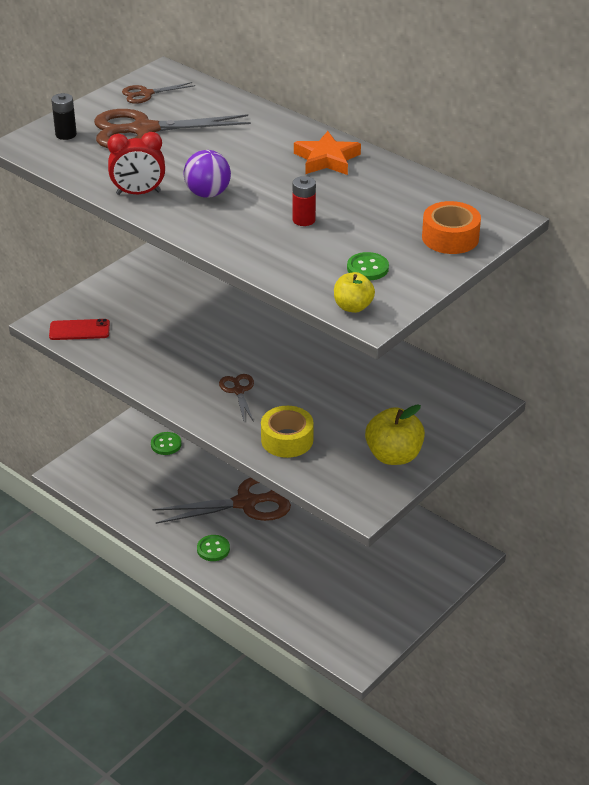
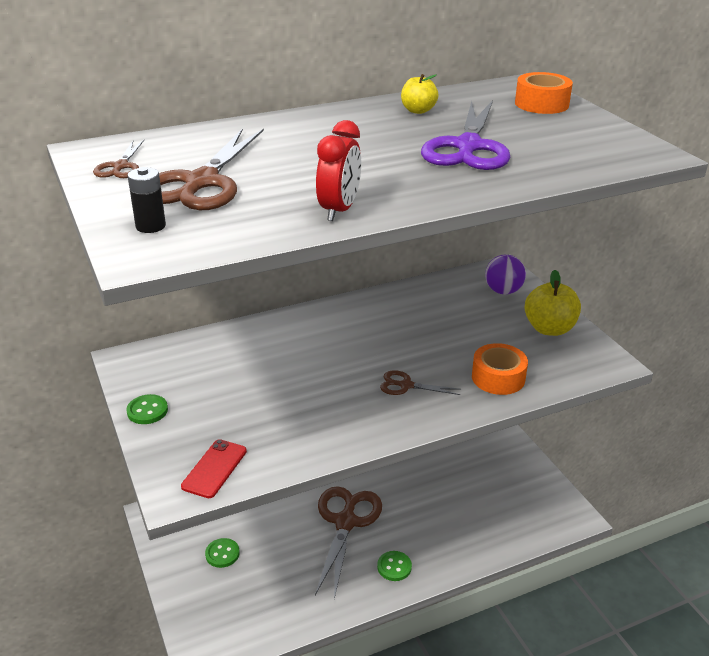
camera: 65 degrees left, 5 degrees down
purple ball [184,150,231,198] -> purple ball moved to [485,255,526,294]
yellow tape [261,406,314,458] -> orange tape [472,343,528,395]
red battery [292,176,316,226] -> purple scissors [421,100,510,170]
orange star [294,131,361,175] -> none
yellow apple [334,272,375,313] -> yellow apple moved to [401,74,438,114]
green button [347,252,389,280] -> green button moved to [126,394,168,424]

